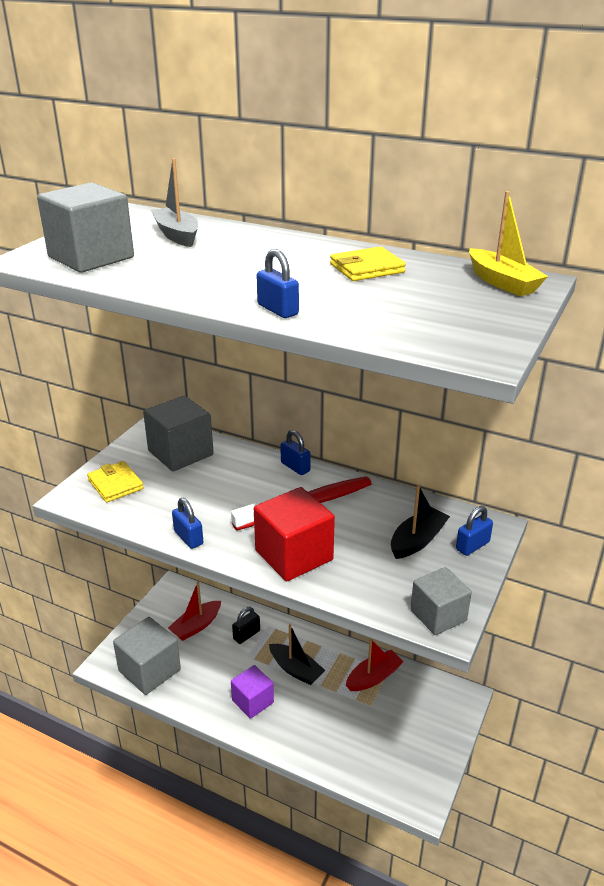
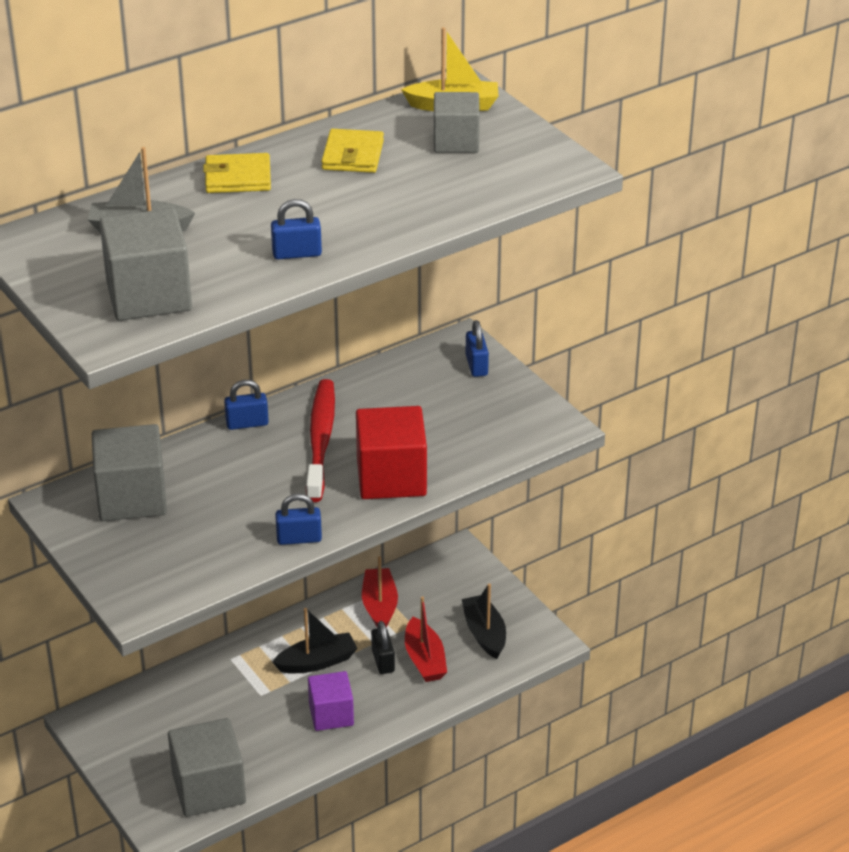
camera: 60 degrees left, 5 degrees up
yellow wallet [87,461,144,502] -> yellow wallet moved to [203,153,271,193]
red boat [168,582,221,641] -> red boat moved to [405,596,447,682]
black padlock [232,607,260,644] -> black padlock moved to [371,621,395,674]
blue padlock [257,249,299,318] -> blue padlock moved to [271,199,322,259]
black boat [391,485,450,559] -> black boat moved to [462,583,506,659]
grey cube [410,567,472,635] -> grey cube moved to [434,92,480,153]

